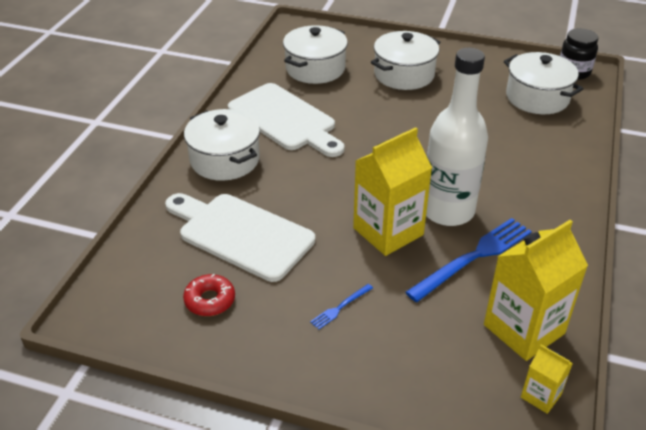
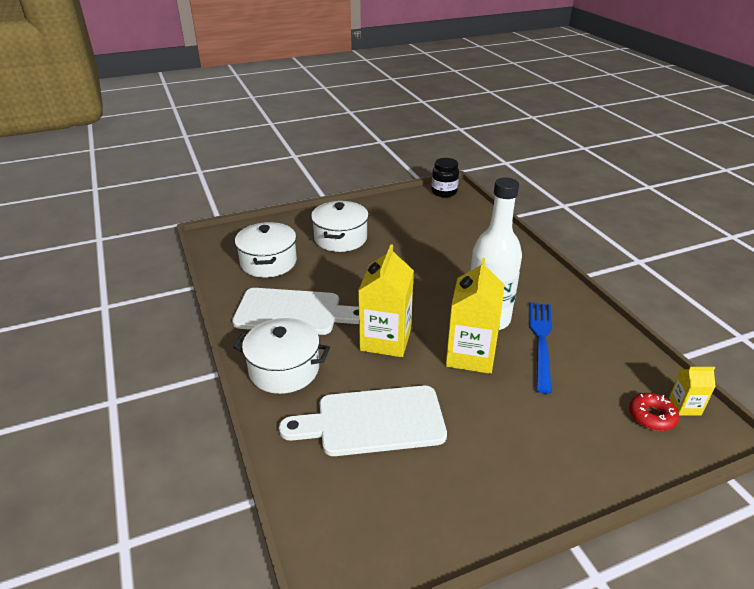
camera: 40 degrees left, 5 degrees down
red donut [183,274,235,316] -> red donut moved to [629,393,679,431]
blue fork [310,284,373,330] -> none
yellow carton [484,220,588,361] -> yellow carton moved to [358,244,414,357]
white pot [504,52,583,114] -> none

